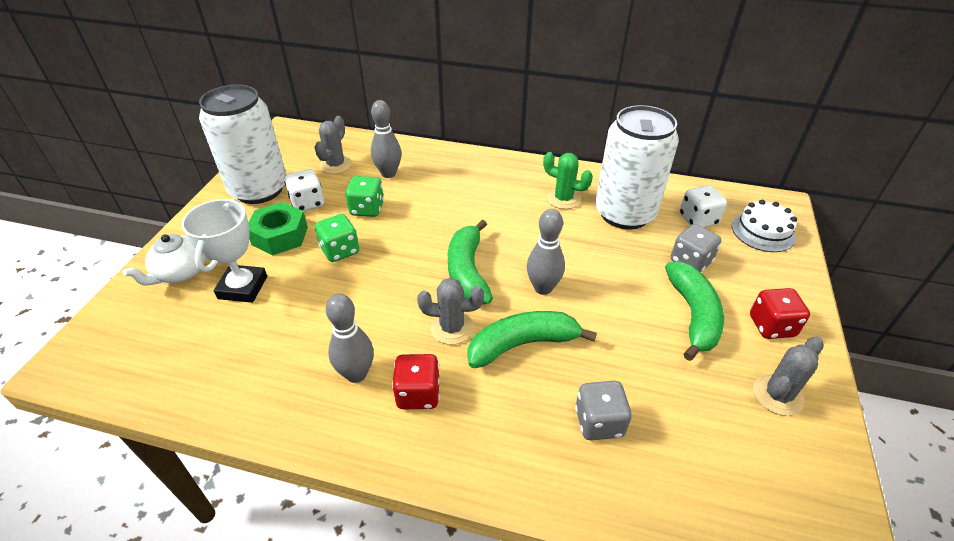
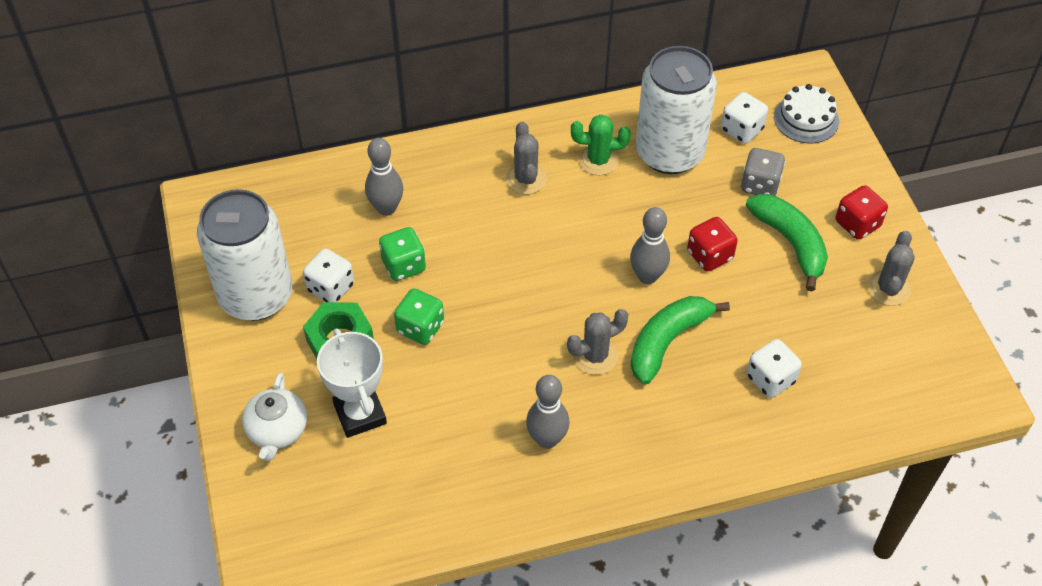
camera: 30 degrees left, 10 degrees up
grey cactus [314,116,352,174] -> grey cactus moved to [506,121,547,194]
red dice [392,354,440,409] -> red dice moved to [687,217,738,271]
green banana [448,220,493,304] -> none
grey dice [575,381,632,440] -> white dice [747,339,802,398]

